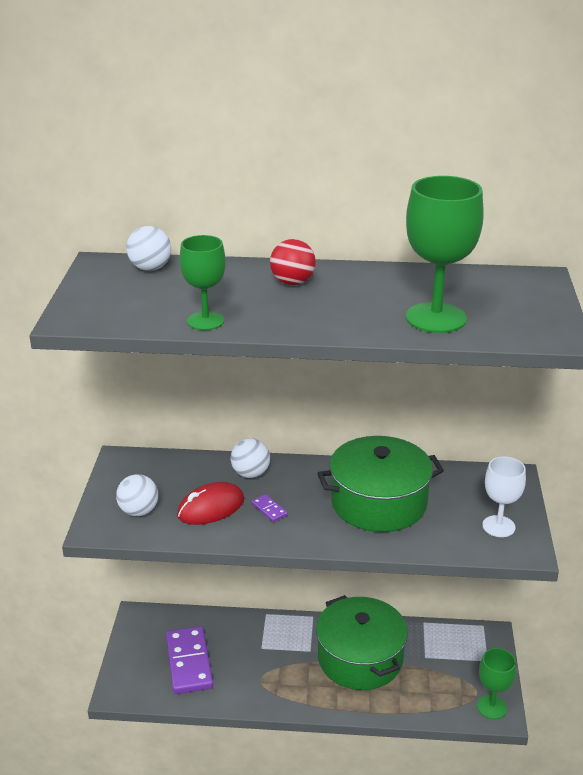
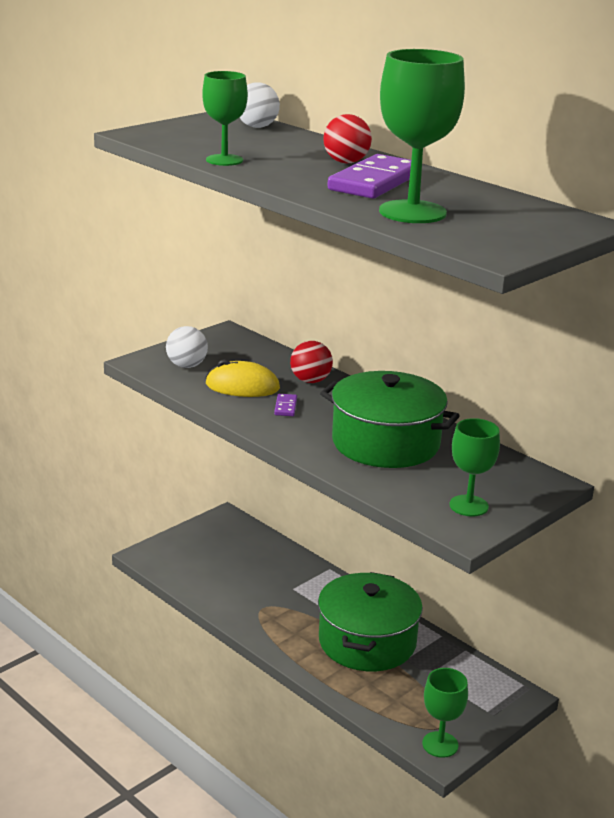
camera: 40 degrees right, 5 degrees down
purple domino [166,626,213,694] -> purple domino moved to [327,154,411,199]
red mouse [177,482,244,525] -> yellow mouse [206,359,280,397]
white ball [230,438,270,478] -> red ball [290,341,333,383]
white goblet [482,457,526,537] -> green goblet [450,418,500,517]

